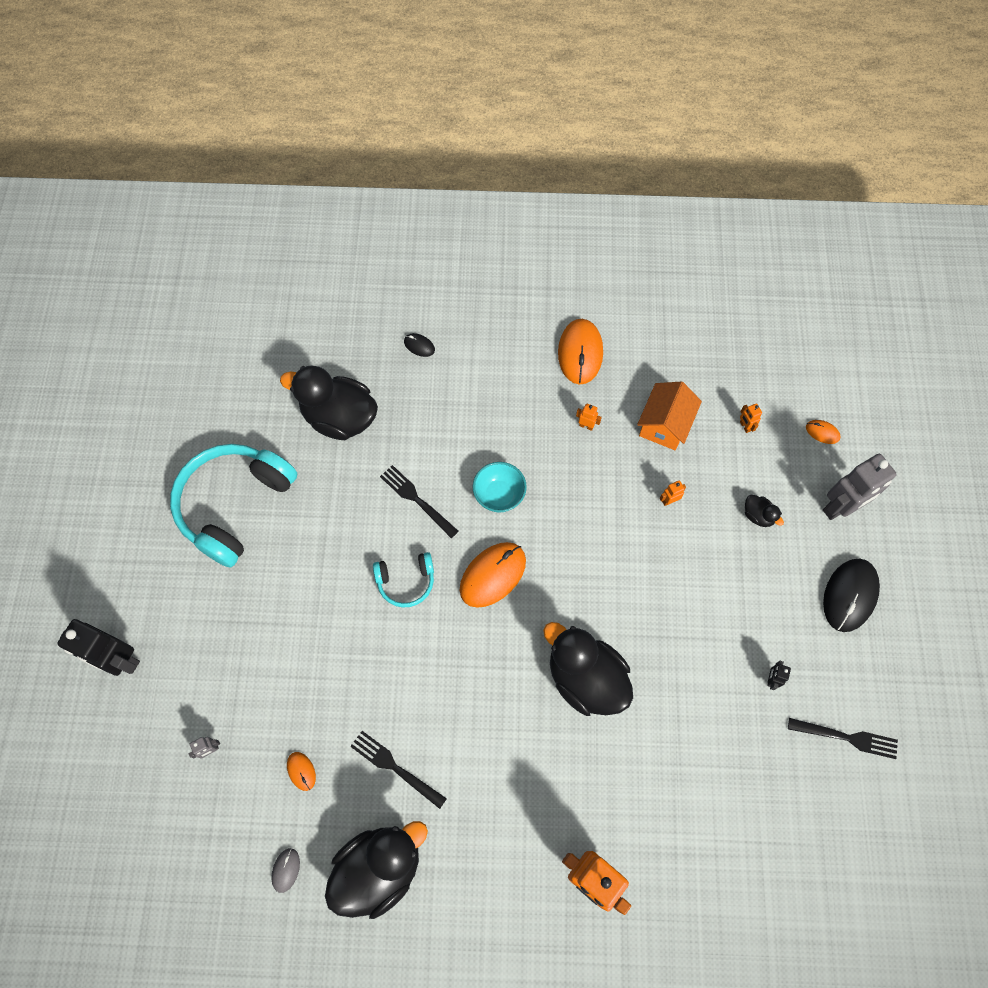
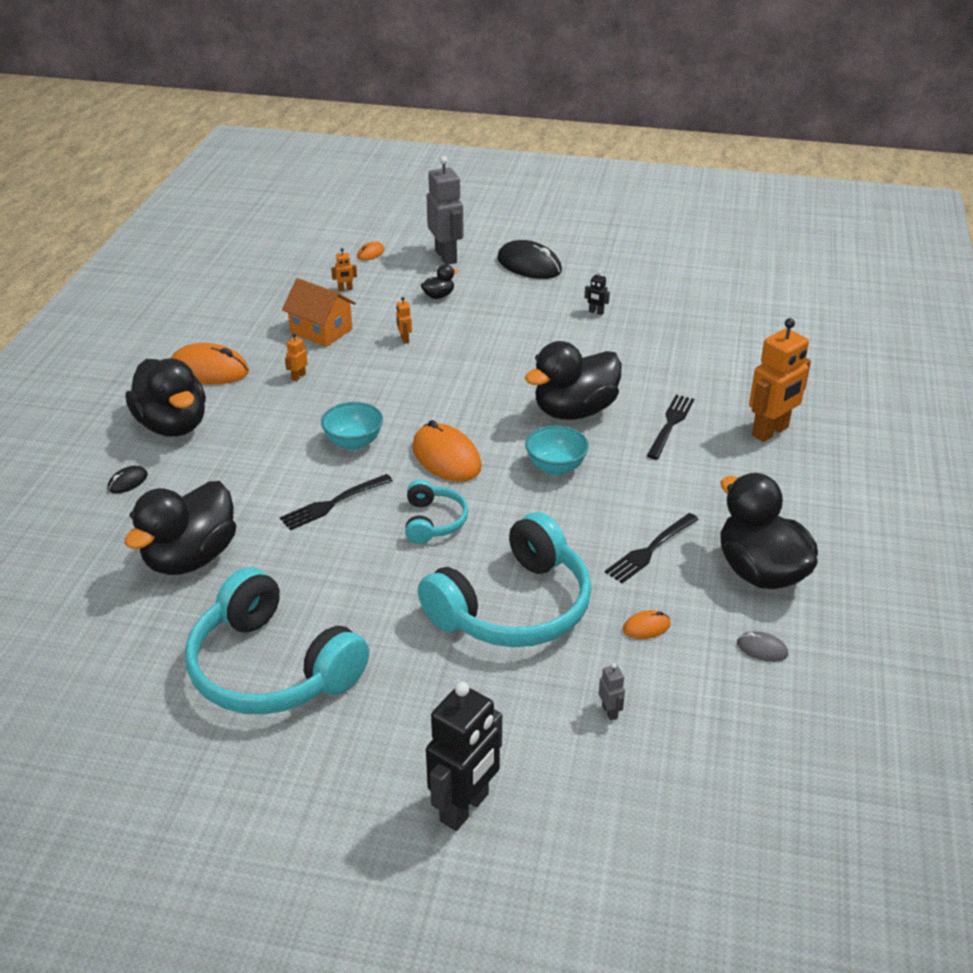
camera: 80 degrees left, 30 degrees down
black fork [788,718,898,759] -> black fork moved to [647,395,694,459]
none -> black duck [126,358,206,437]
none -> turquoise headphones [418,512,592,647]
none -> turquoise bowl [525,425,589,475]

